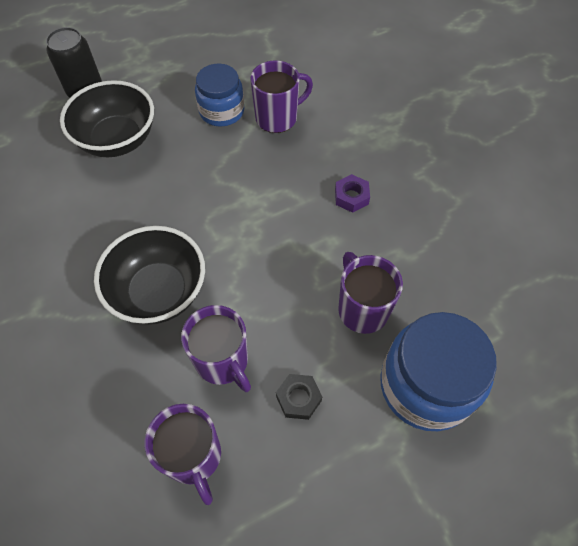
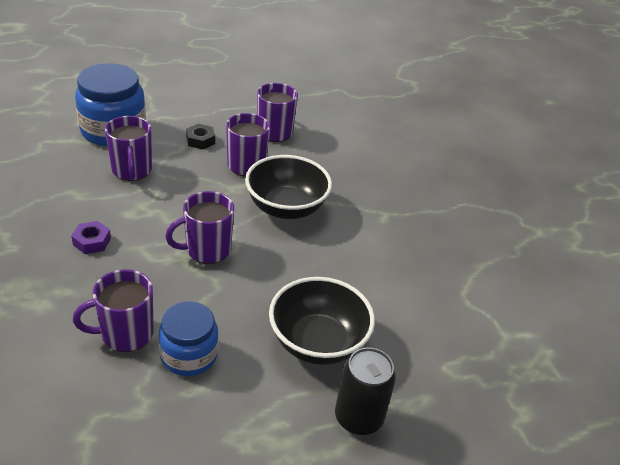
camera: 175 degrees left, 20 degrees down
none -> purple mug [165,191,234,264]

